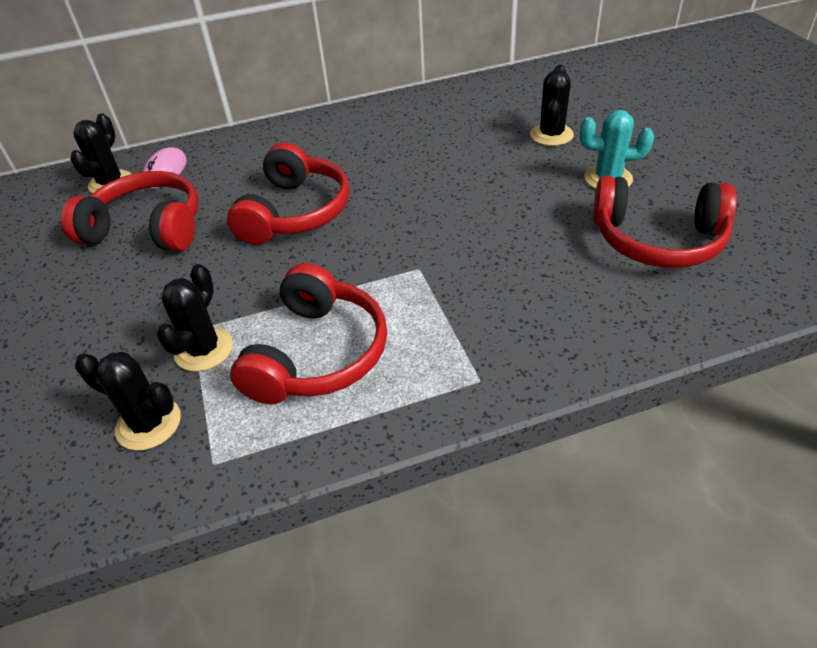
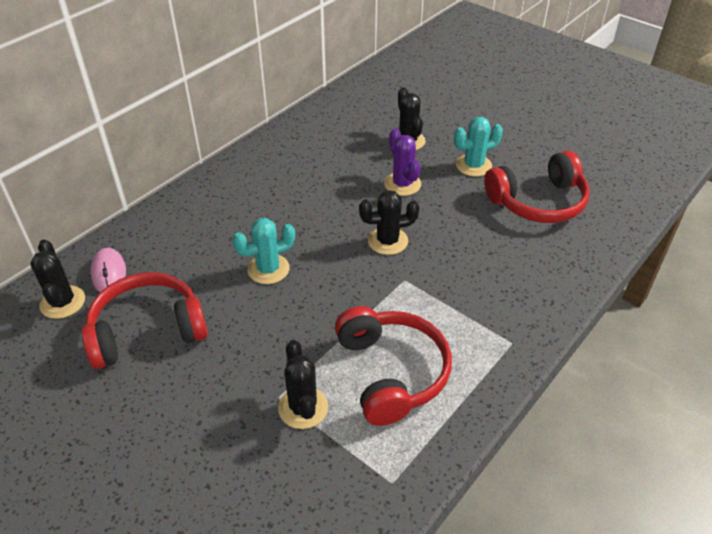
camera: 35 degrees left, 0 degrees up
black cactus [75,352,181,451] -> black cactus moved to [359,190,420,255]
red headphones [227,142,350,245] -> turquoise cactus [232,218,295,284]
none -> purple cactus [384,128,421,196]

